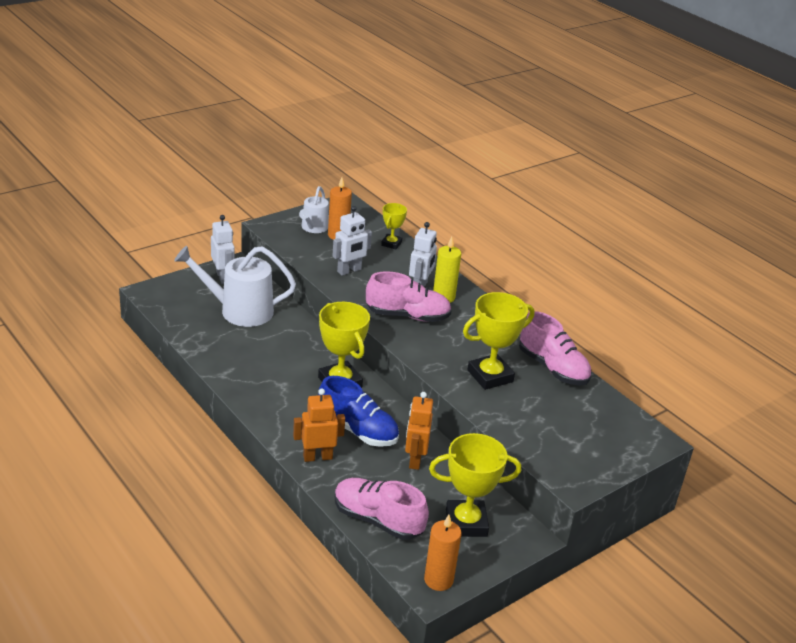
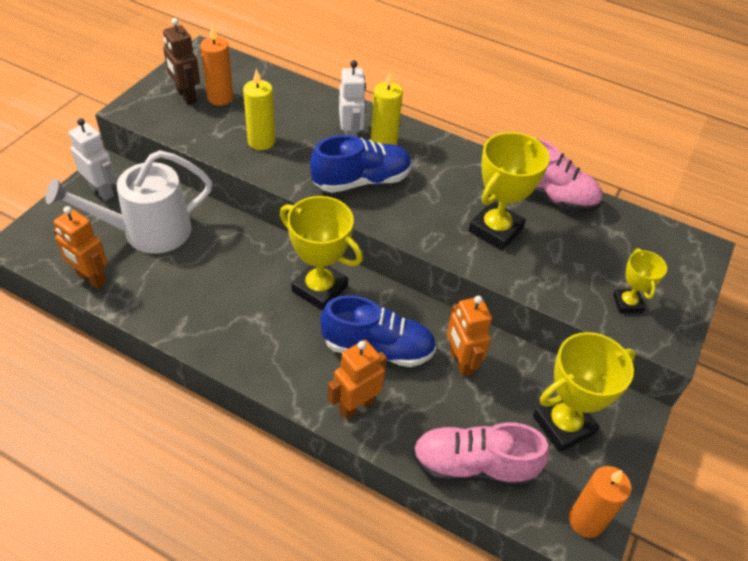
camera: 25 degrees left, 15 degrees up
white watering can [299,186,329,233] -> brown robot [163,18,200,105]
white robot [332,206,372,276] -> yellow candle [243,69,275,150]
pink shoe [366,271,452,322] -> blue shoe [310,135,412,193]
yellow trophy [381,203,407,249] -> yellow trophy moved to [613,248,667,313]
none -> orange robot [53,206,107,289]

